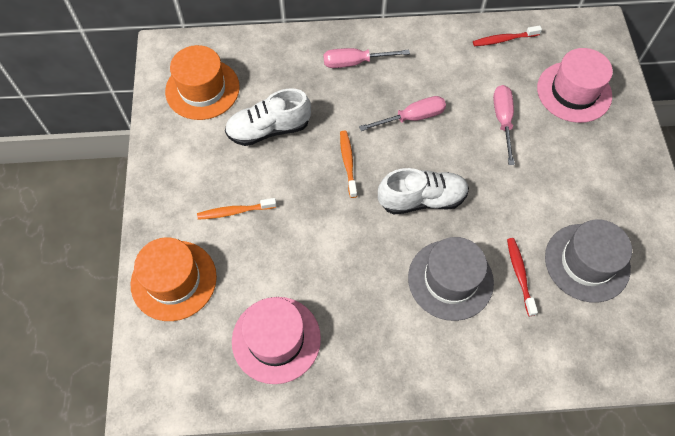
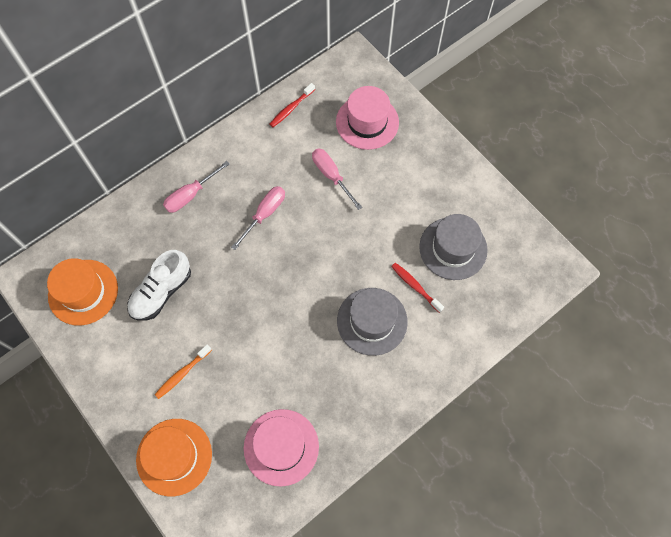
camera: 35 degrees left, 5 degrees up
orange toothbrush [340,131,357,198] -> none
white shoe [378,168,469,215] -> none

